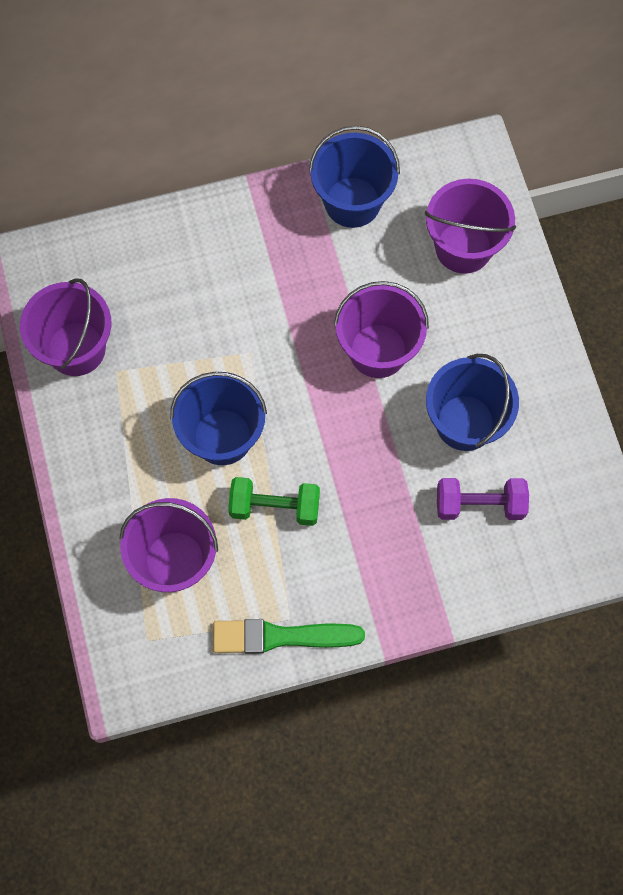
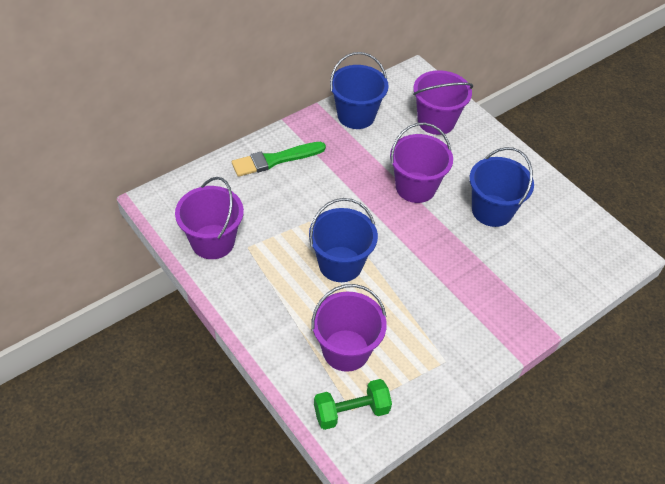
camera: 25 degrees left, 20 degrees down
green brush [213,619,365,654] -> green brush moved to [232,142,326,177]
green dumbbell [228,477,320,526] -> green dumbbell moved to [314,379,392,430]
purple dumbbell [437,478,529,520] -> none

